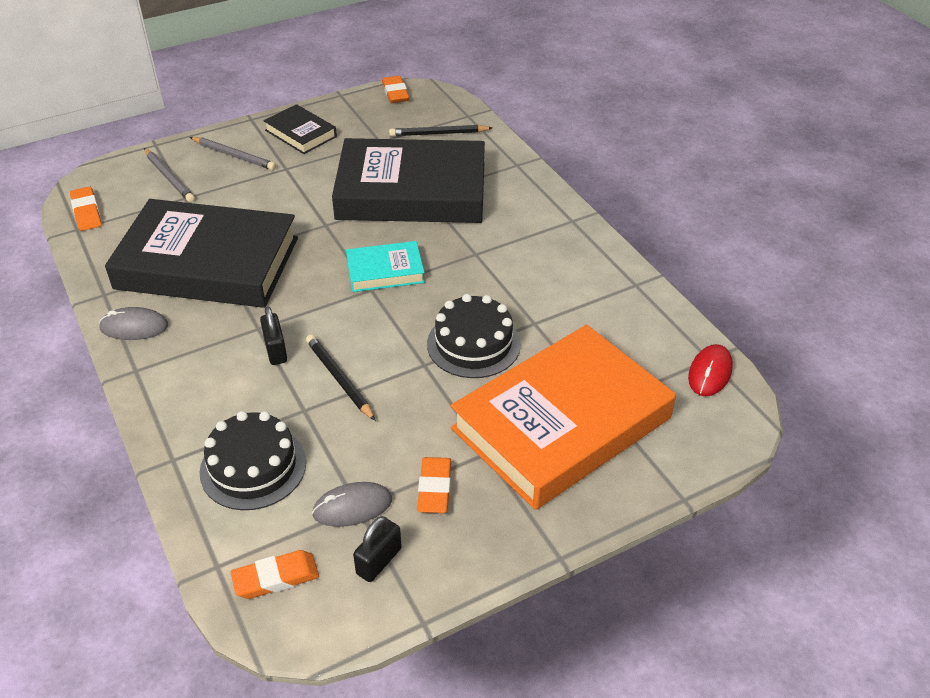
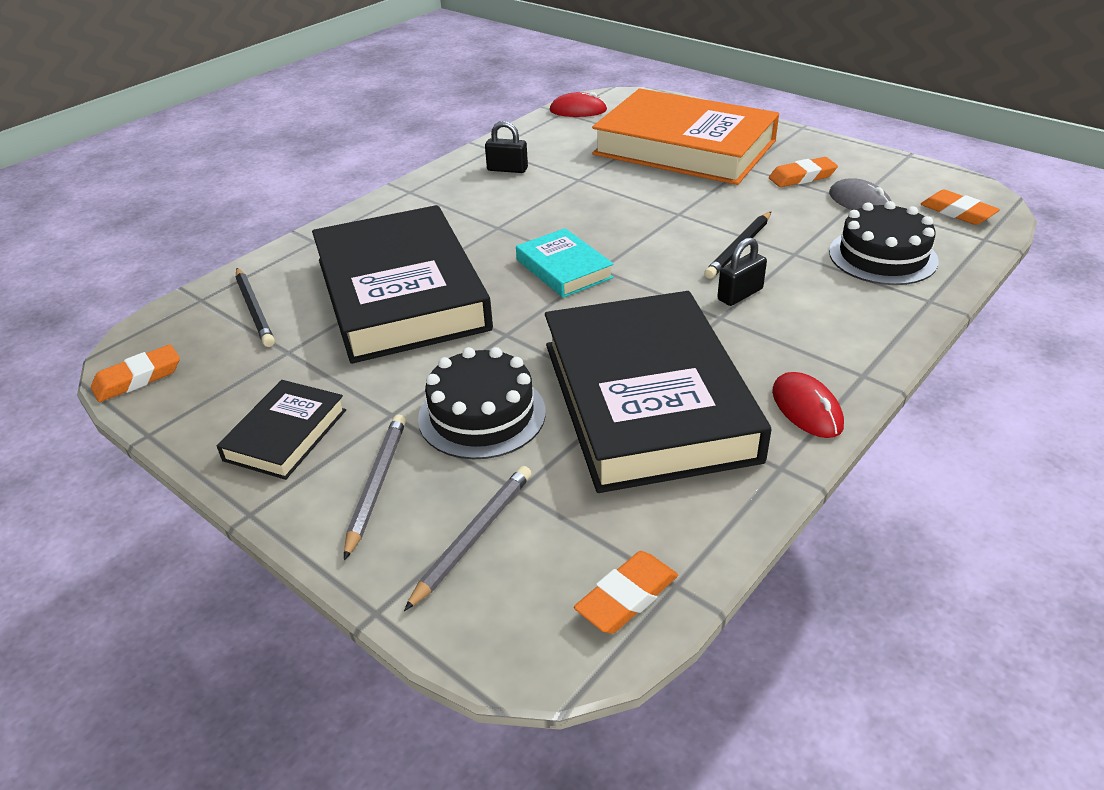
camera: 110 degrees left, 5 degrees down
grey mouse [99,307,168,340] -> red mouse [772,372,844,438]
black padlock [353,516,402,582] -> black padlock moved to [485,121,528,173]
black cake [427,294,521,378] -> black cake moved to [418,347,546,459]

